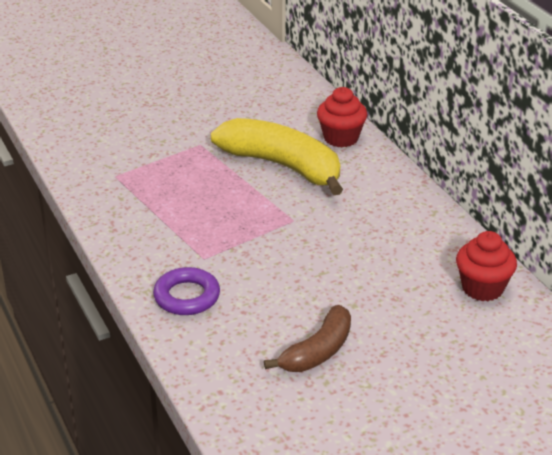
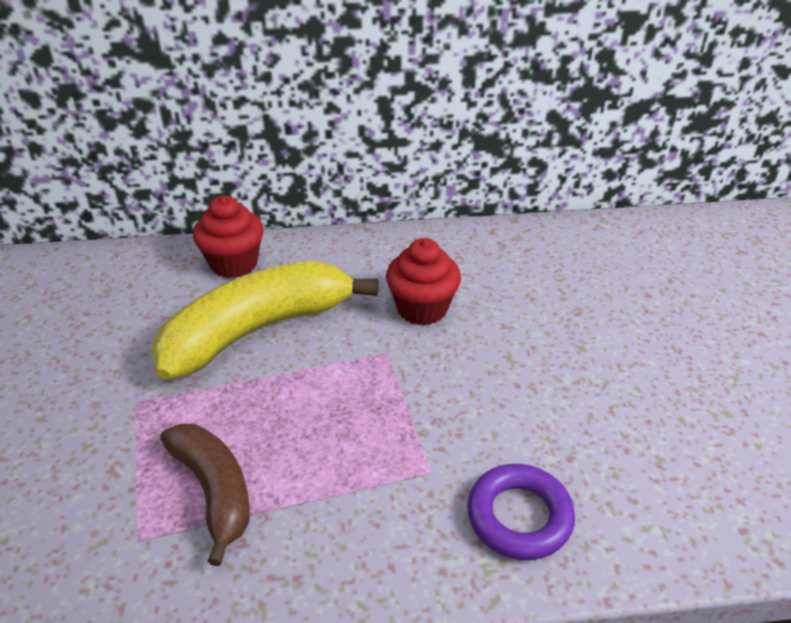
camera: 70 degrees left, 5 degrees up
brown banana [264,305,351,372] -> brown banana moved to [160,424,250,566]
red cupcake [456,231,517,301] -> red cupcake moved to [386,238,461,326]

